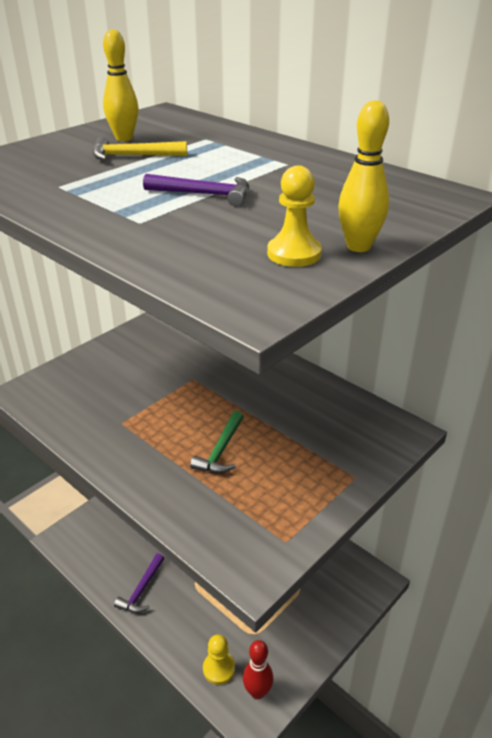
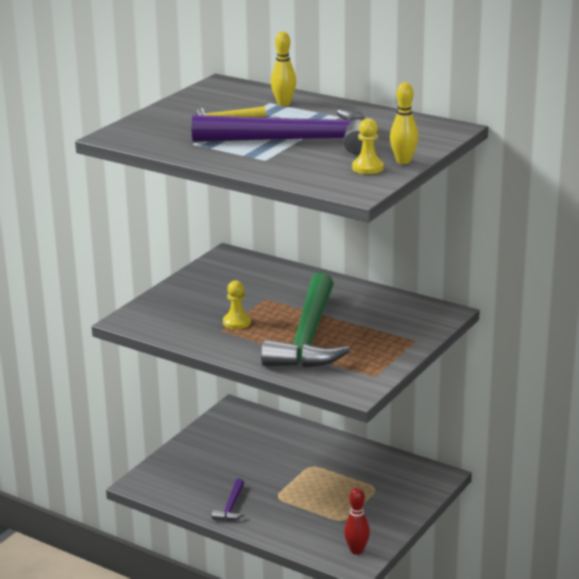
camera: 10 degrees left, 10 degrees down
yellow bowling pin [103,29,138,141] -> yellow bowling pin moved to [271,31,296,106]
purple hammer [143,174,249,207] -> purple hammer [192,109,365,154], size x2.50
green hammer [190,411,244,474] -> green hammer [261,273,350,368], size x2.50
yellow pawn [203,634,235,685] -> yellow pawn moved to [223,280,251,329]

